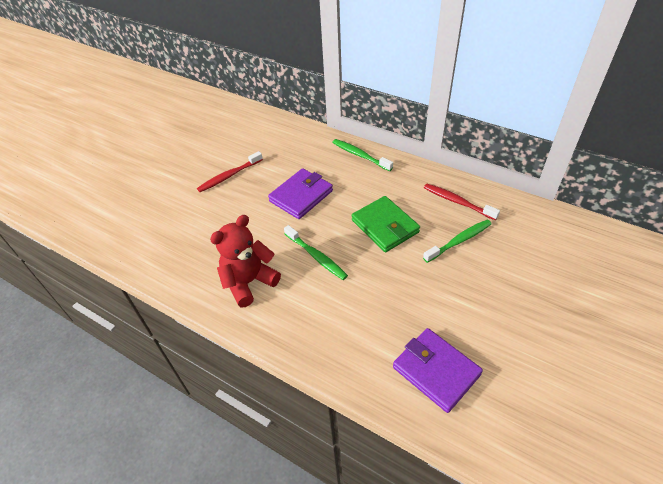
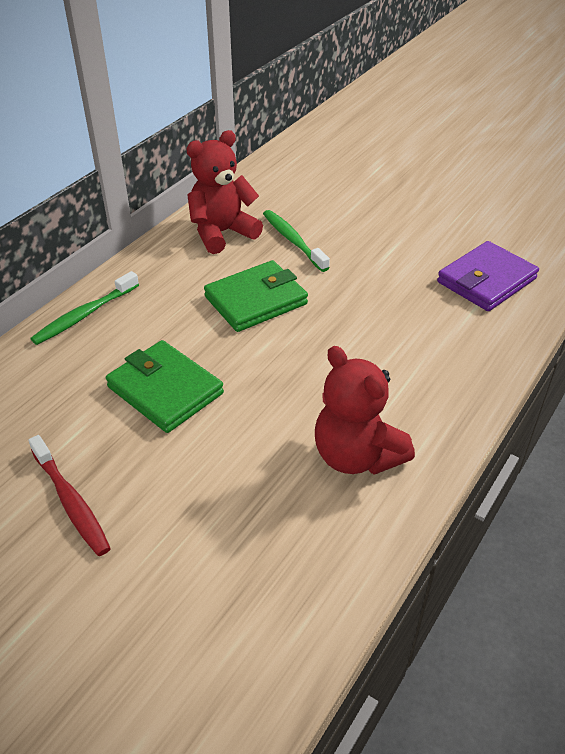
camera: 90 degrees left, 5 degrees down
purple wallet [268,168,333,219] -> green wallet [106,340,224,433]
green toothbrush [284,225,348,280] -> none
red toothbrush [424,183,500,220] -> red teddy bear [186,130,263,254]

